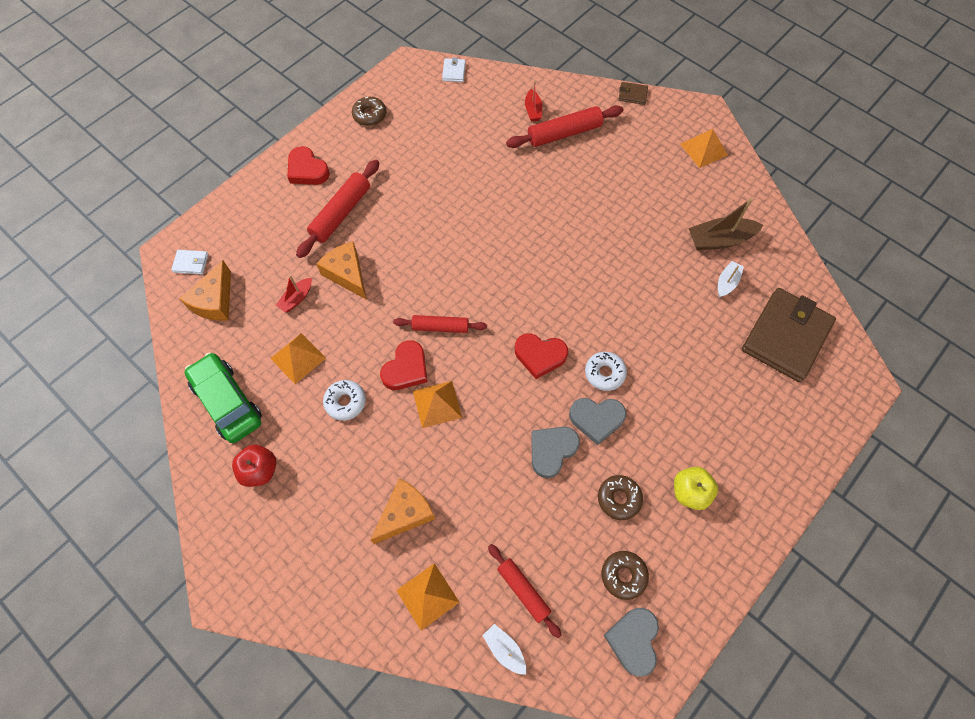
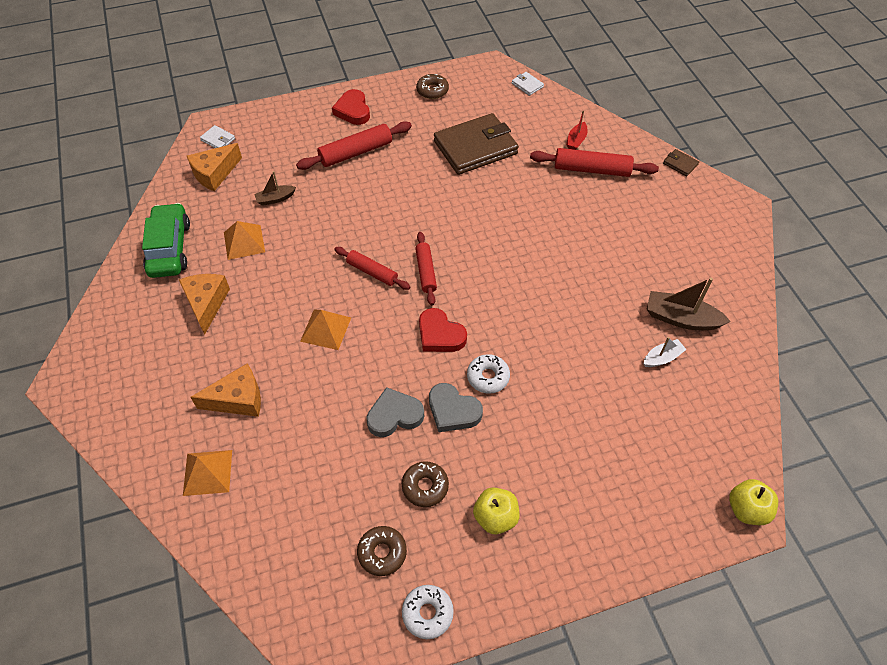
camera: 30 degrees right, 10 degrees down
red apple [232,444,277,487] -> none
red boat [276,275,312,312] -> brown boat [254,171,296,206]
orange cheese [316,242,367,300] -> orange cheese moved to [179,274,230,335]
white donut [323,380,366,421] -> white donut moved to [402,585,454,639]
red heart [380,340,427,390] -> none
white wallet [442,57,466,82] -> white wallet turned 75 degrees counterclockwise [512,72,544,96]
white boat [482,624,526,675] -> none
red rolling pin [488,544,562,638] -> red rolling pin moved to [415,232,437,305]
grey heart [604,608,659,677] -> none
orange pyramid [680,129,728,168] -> none
brown wallet [742,288,836,382] -> brown wallet moved to [434,113,519,175]
none -> yellow apple [729,479,778,525]

